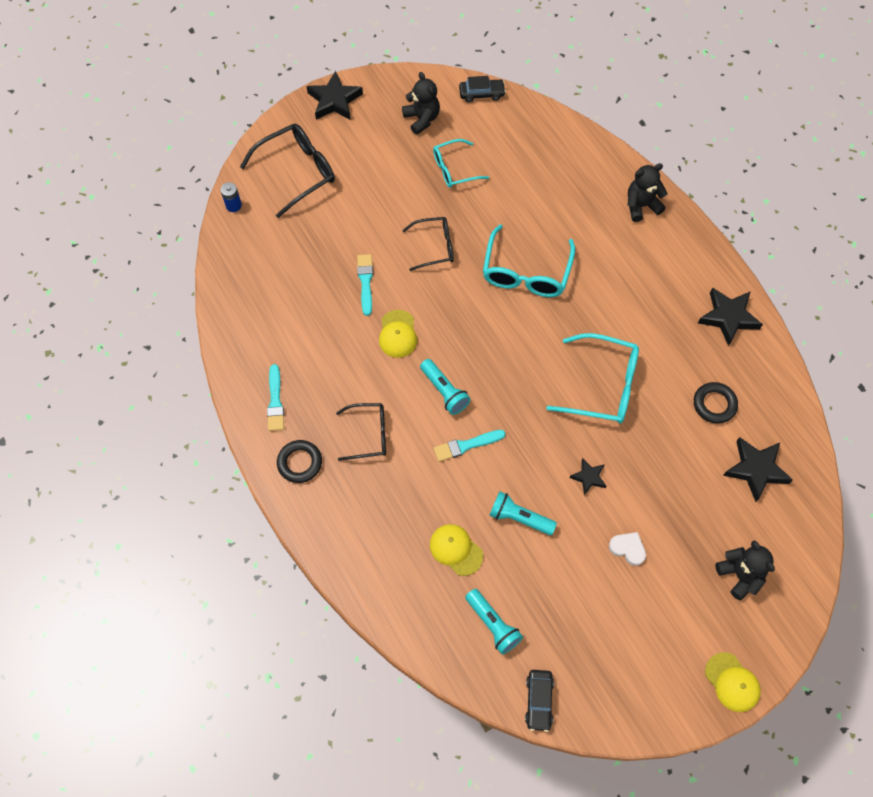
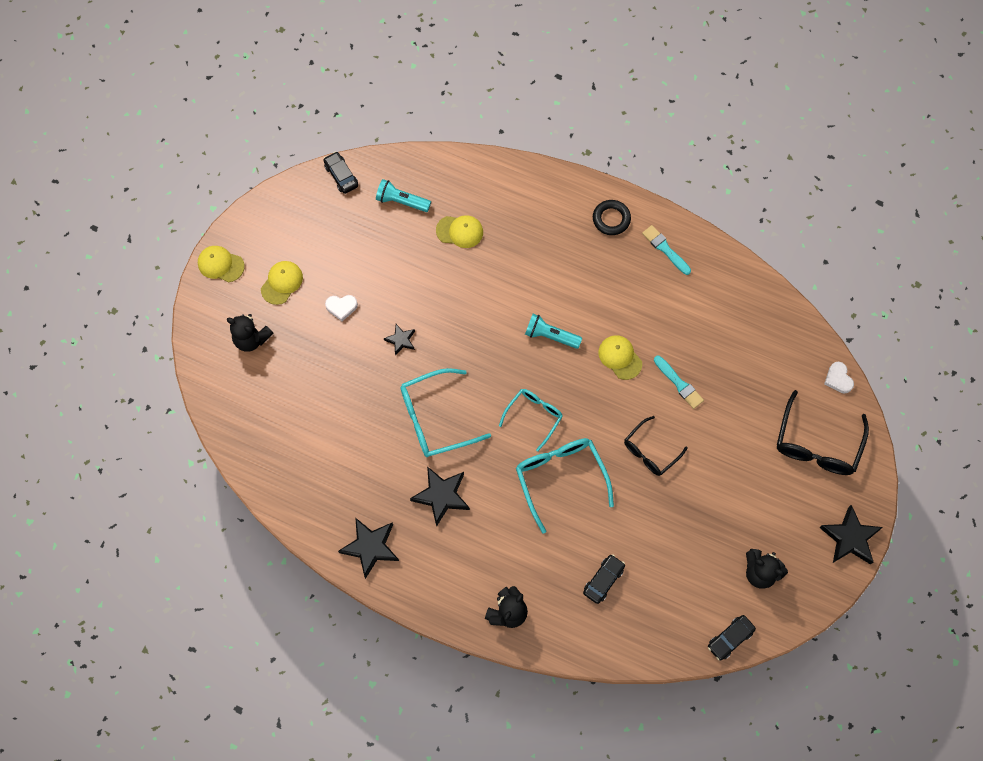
camera: 145 degrees right, 5 degrees up
blue battery [221,182,242,212] -> white heart [824,362,854,394]
black glasses [336,403,386,461] -> none
turquoise glasses [433,139,489,188] -> turquoise glasses moved to [499,389,563,452]
turquoise brush [434,430,505,462] -> none
turquoise flashlight [489,492,557,535] -> none
black ring [694,382,738,423] -> none
black star [723,437,793,502] -> black star moved to [410,466,470,527]
none -> yellow cap [261,261,303,305]
none -> black car [583,554,625,604]

